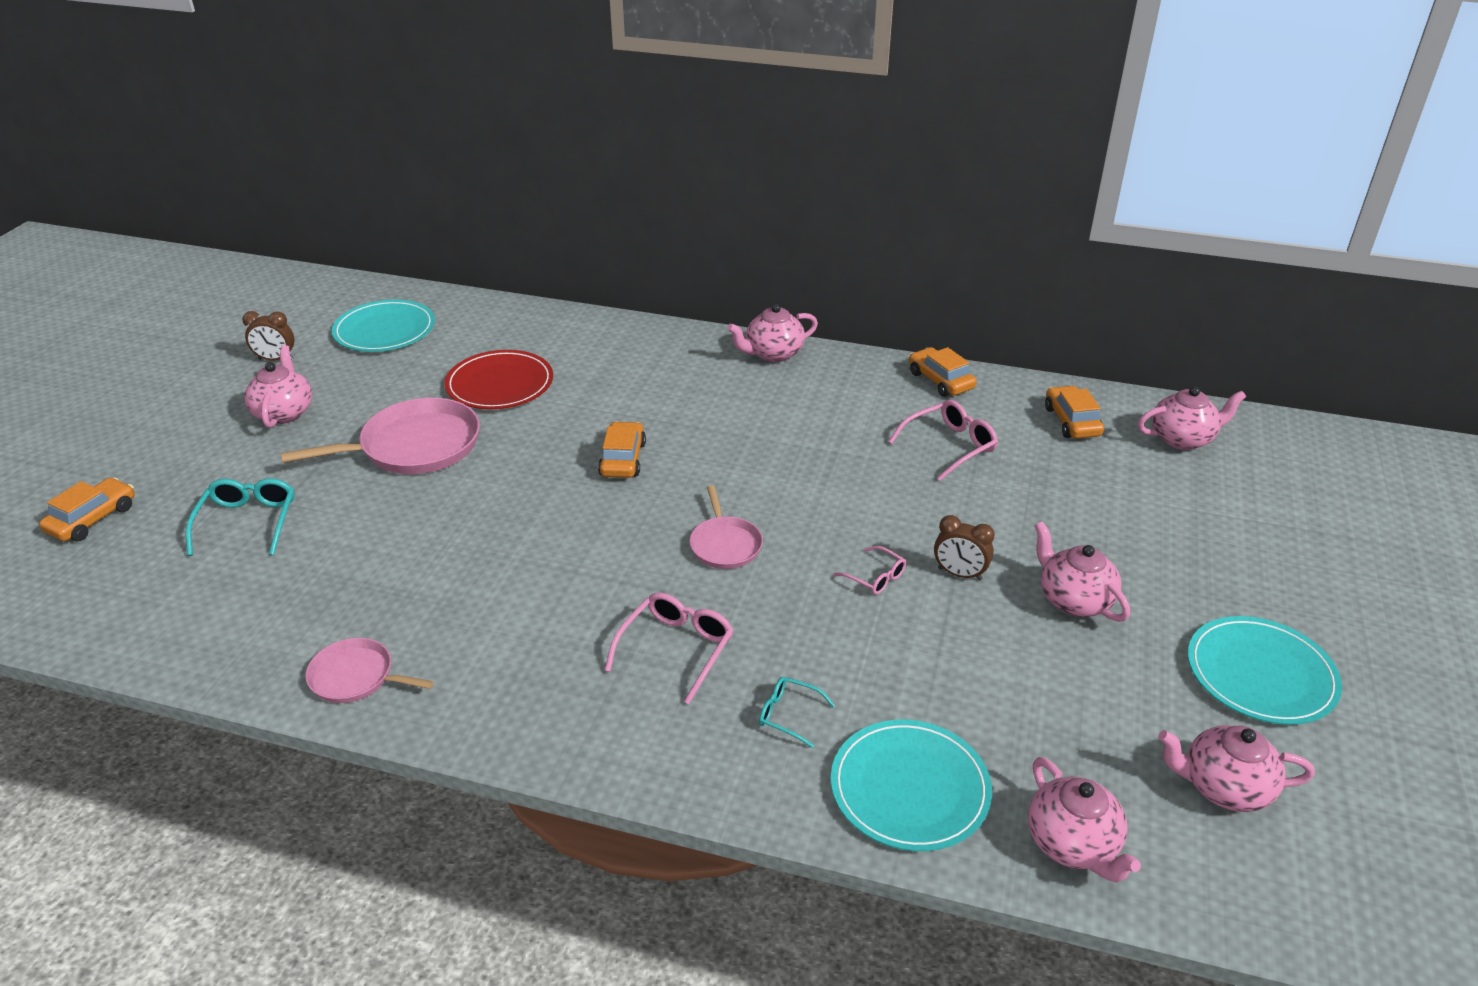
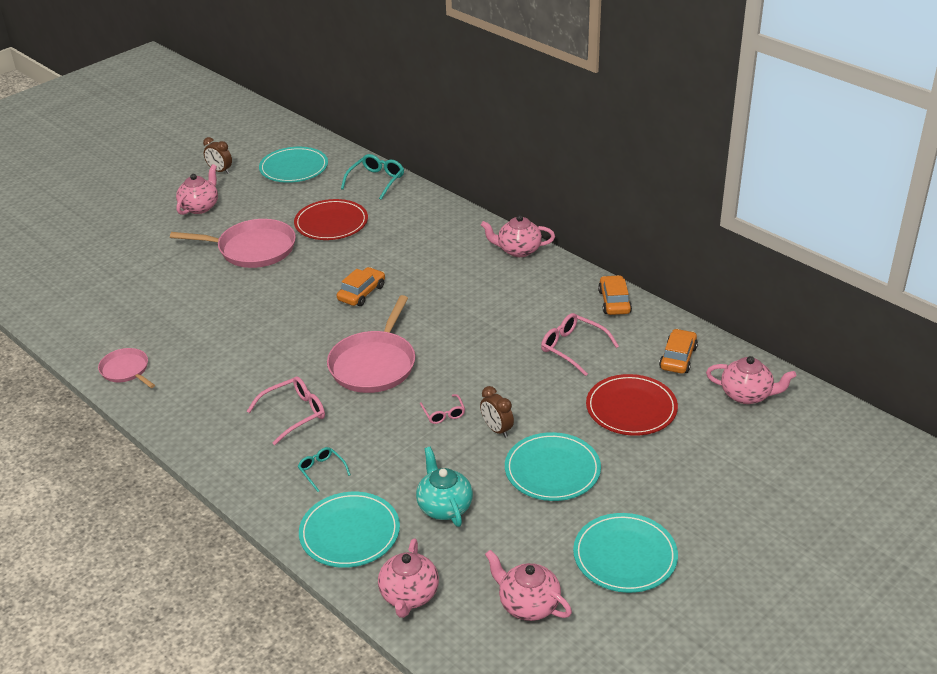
camera: 30 degrees right, 0 degrees up
orange car [39,478,135,541] -> none
turquoise glasses [186,478,295,556] -> turquoise glasses moved to [341,154,404,200]
pink pan [689,485,763,569] -> pink pan [327,295,415,393], size x1.78
pink glasses [888,400,998,481] -> pink glasses turned 135 degrees counterclockwise [541,313,619,376]
pink teapot [1034,521,1130,622] -> turquoise plate [505,432,601,501]
none -> turquoise teapot [416,447,473,527]
none -> red plate [586,374,678,436]

